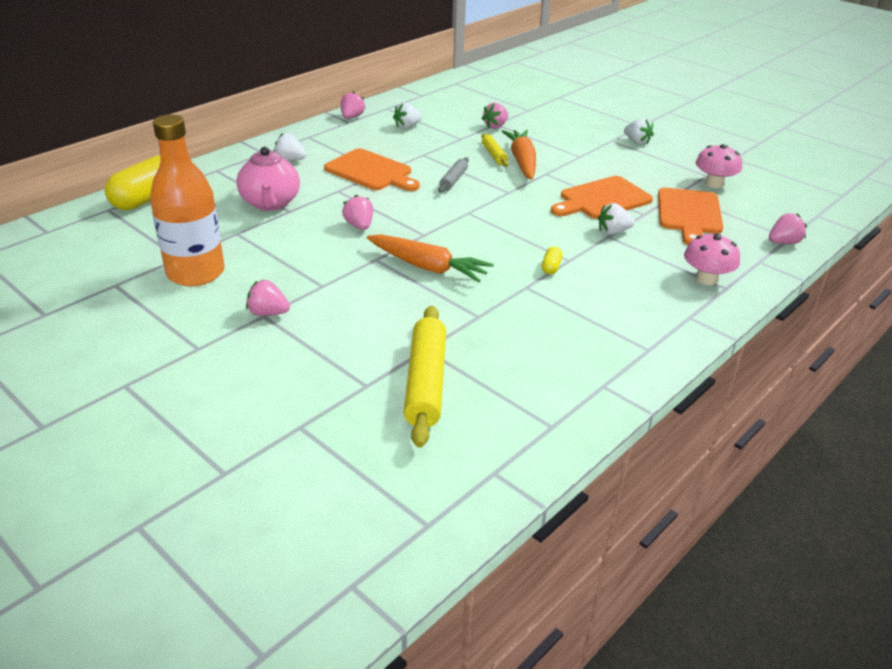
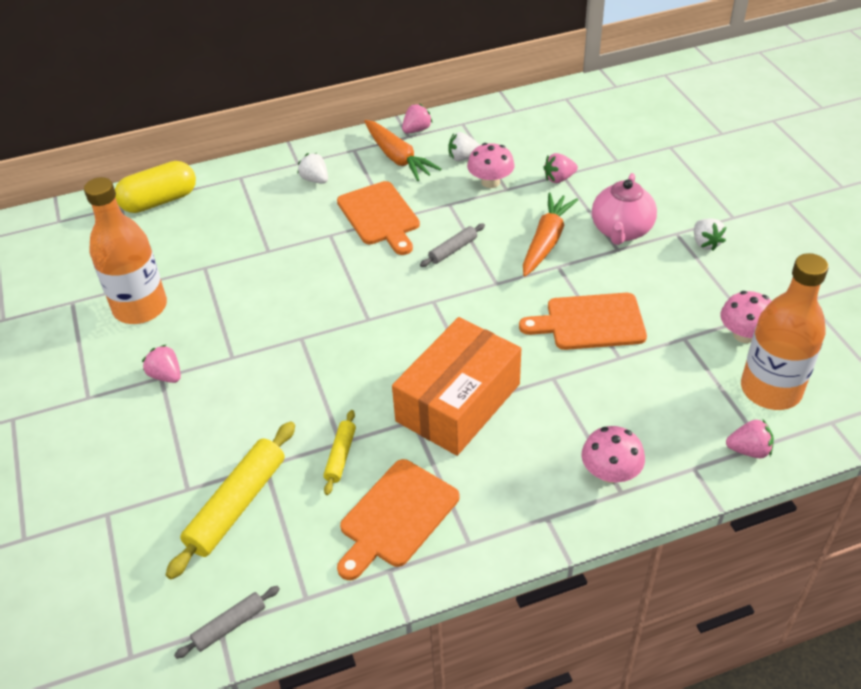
camera: 30 degrees right, 10 degrees up
pink teapot [236,147,300,211] -> pink teapot moved to [592,173,657,245]
pink strawberry [342,195,373,230] -> none
orange carrot [367,234,494,282] -> orange carrot moved to [364,120,441,181]
yellow rolling pin [481,133,509,167] -> yellow rolling pin moved to [323,410,356,495]
yellow capsule [542,247,563,274] -> orange box [392,317,521,456]
white strawberry [598,203,635,235] -> none
orange cutting board [658,188,723,245] -> orange cutting board moved to [337,459,459,580]
none -> grey rolling pin [174,586,280,659]
none -> pink mushroom [467,143,515,188]
none -> orange bottle [741,253,829,410]

